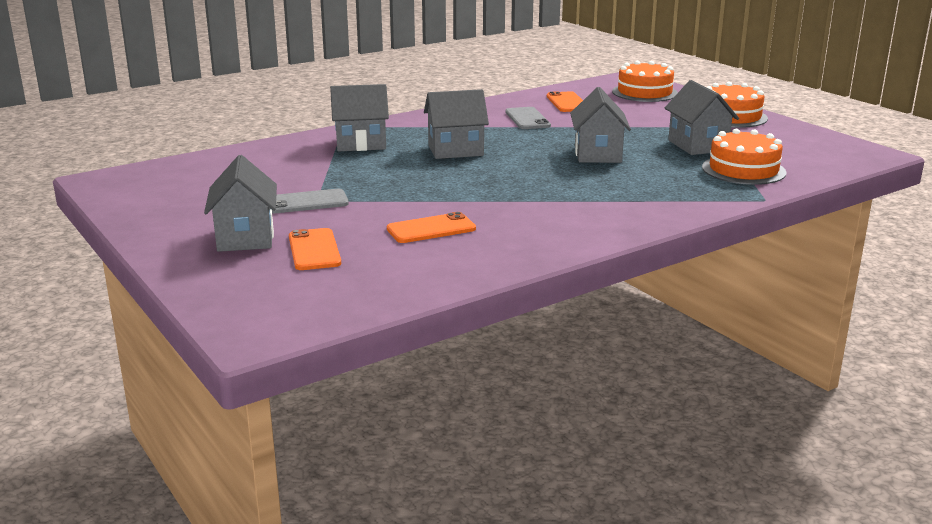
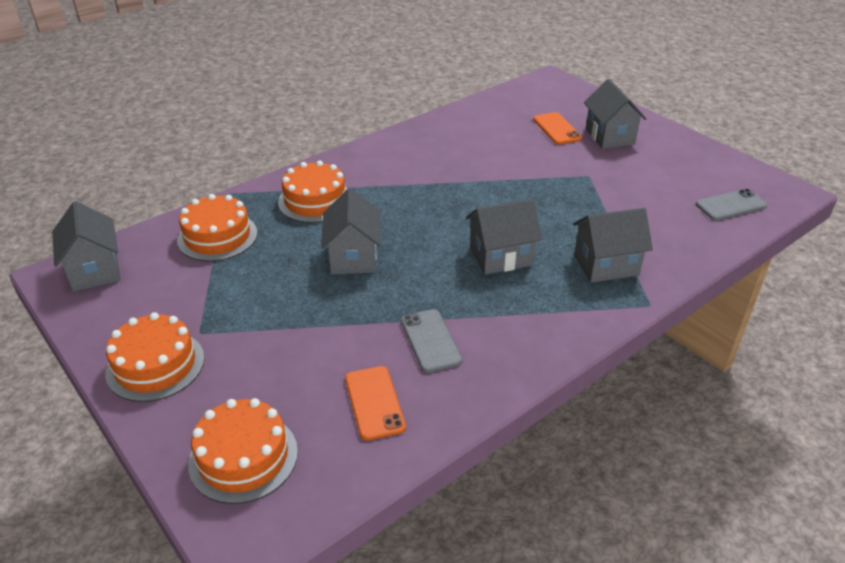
camera: 175 degrees right, 15 degrees up
grey phone [272,189,349,213] -> grey phone moved to [696,189,767,221]
orange phone [387,212,476,243] -> none
grey house [665,80,739,155] -> grey house moved to [52,201,121,292]
none -> orange cake [278,161,347,223]

